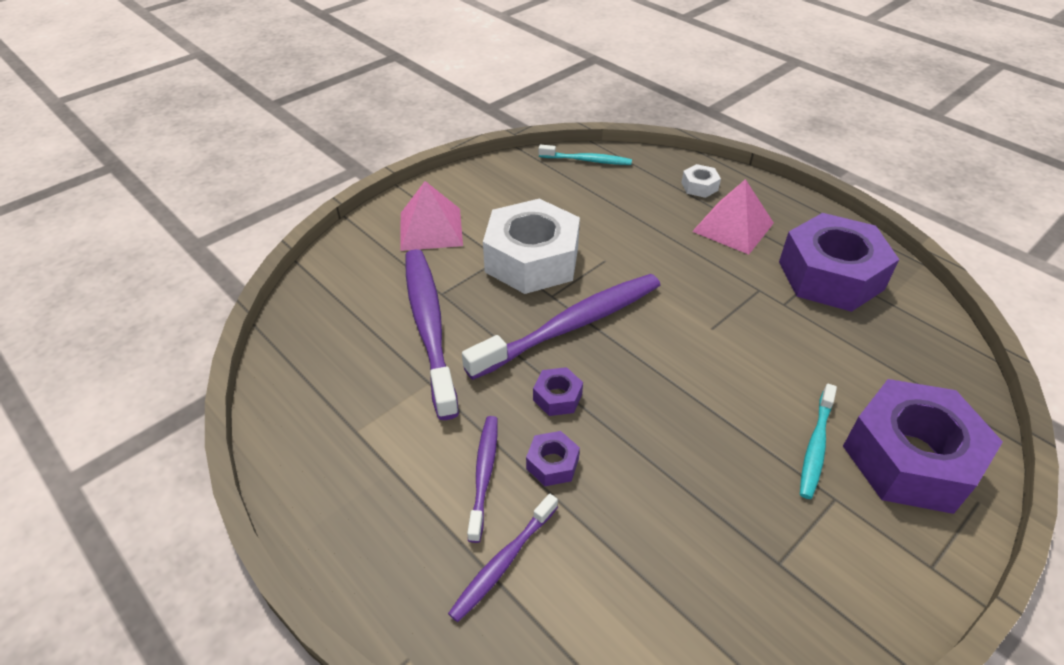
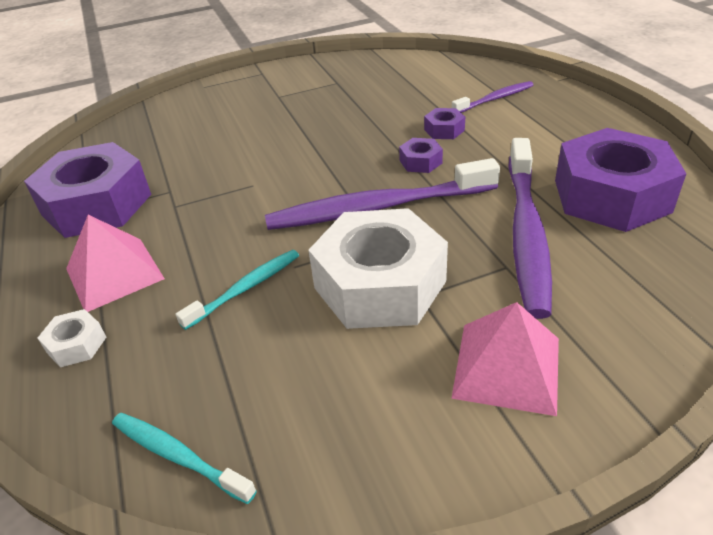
camera: 155 degrees left, 5 degrees down
purple toothbrush [467,416,498,543] -> none
turquoise toothbrush [800,384,837,499] -> turquoise toothbrush moved to [175,250,299,330]
purple nut [843,379,1003,514] -> purple nut moved to [555,128,686,232]

